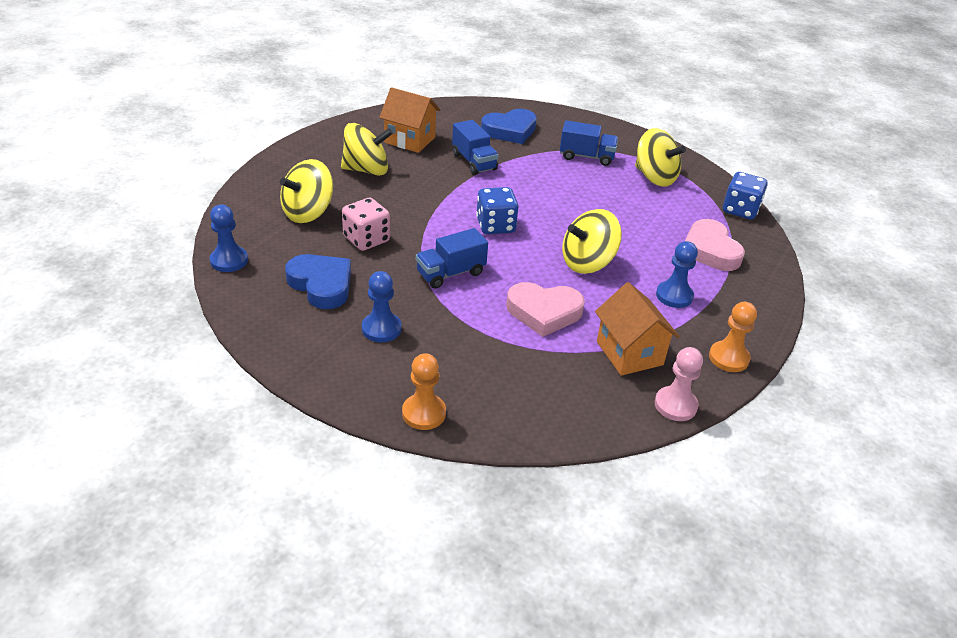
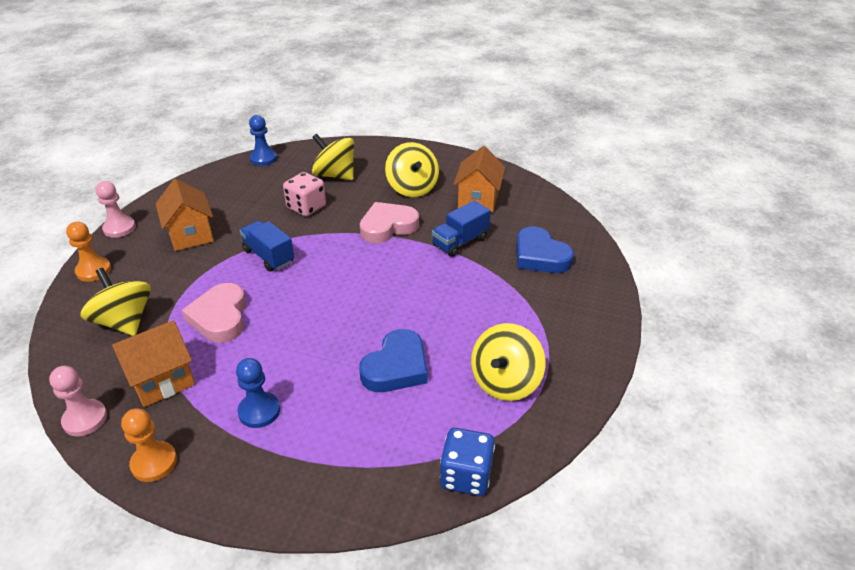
camera: 80 degrees right, 0 degrees up
blue heart [285,254,351,309] -> blue heart moved to [359,329,428,392]
blue pawn [362,271,402,342] -> orange house [156,179,214,251]
blue dice [476,187,518,234] -> none
blue truck [560,120,618,166] -> none
yellow spinning top [562,209,622,274] -> yellow spinning top moved to [81,268,151,336]
pink heart [685,219,745,271] -> pink heart moved to [360,202,419,244]
none -> pink pawn [96,181,136,238]

